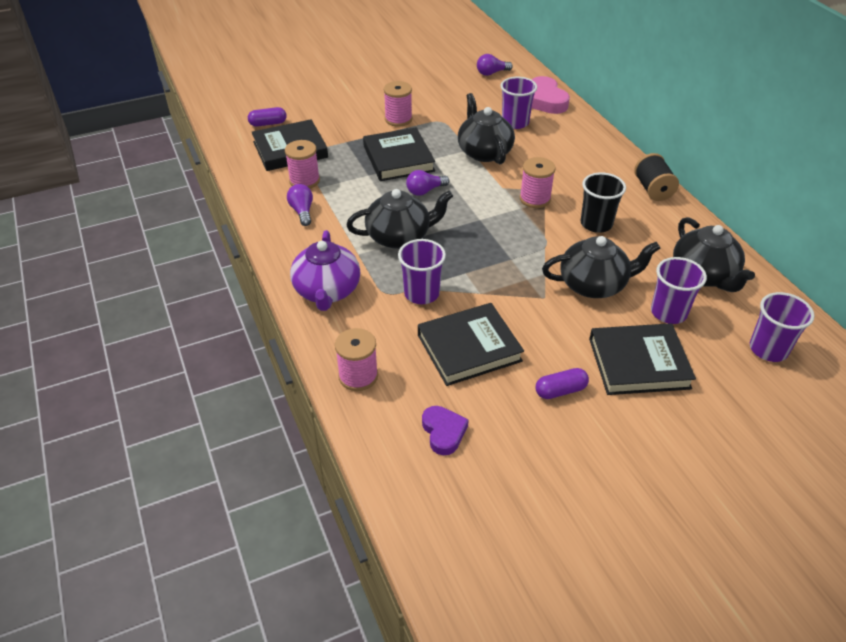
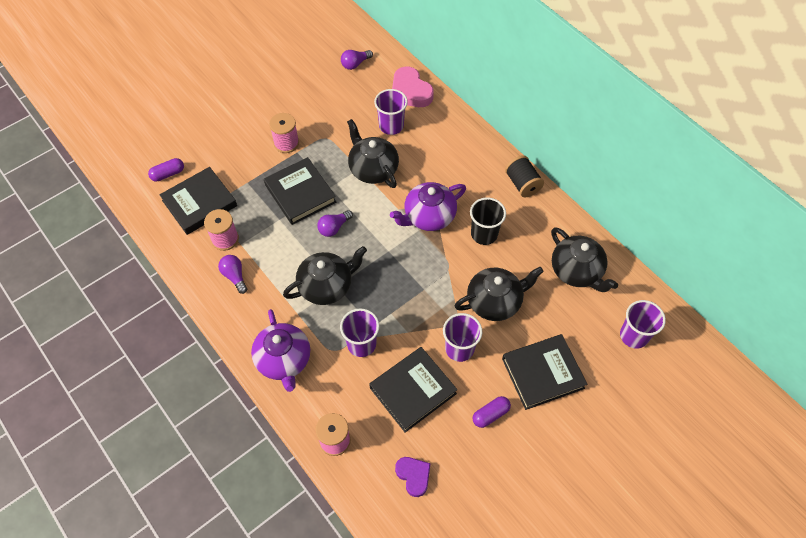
camera: 15 degrees left, 15 degrees up
pink spool [520,157,556,208] -> purple teapot [390,182,466,231]
purple cup [651,257,707,324] -> purple cup moved to [443,313,482,362]

